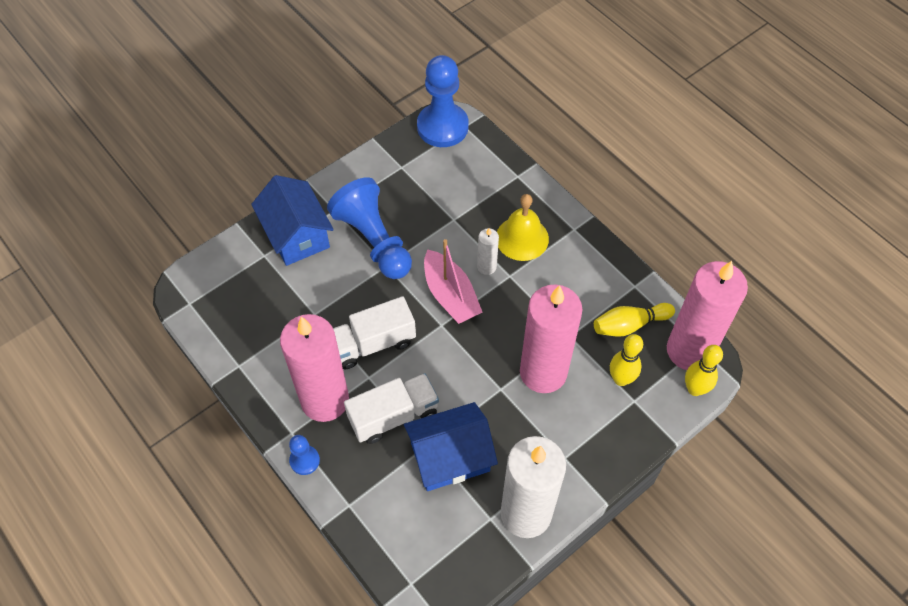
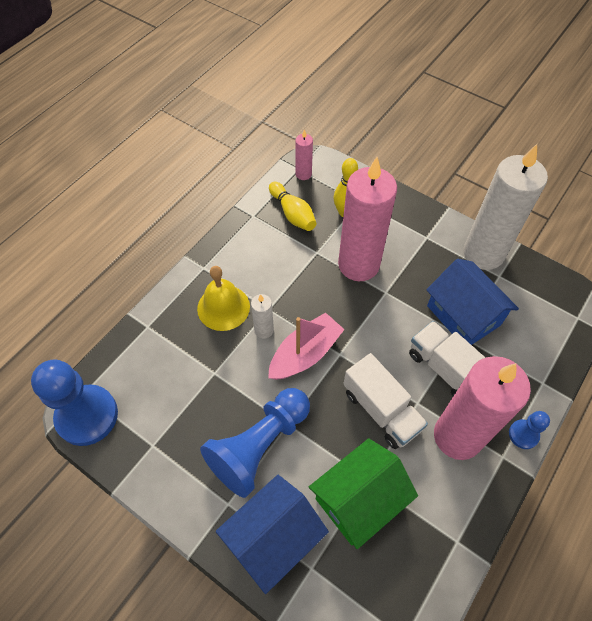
camera: 105 degrees left, 0 degrees up
pink candle [667,261,748,370] -> pink candle [295,129,313,180], size x0.44
yellow bowling pin [685,345,723,396] -> none
none -> green house [309,438,418,549]

